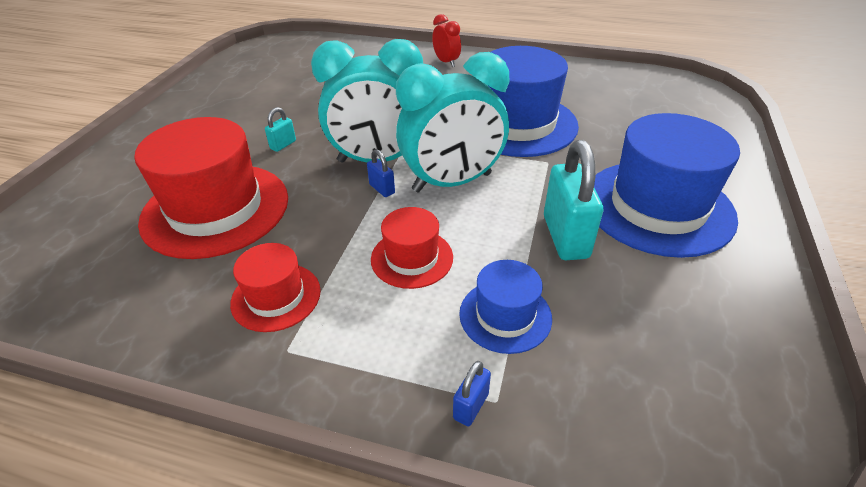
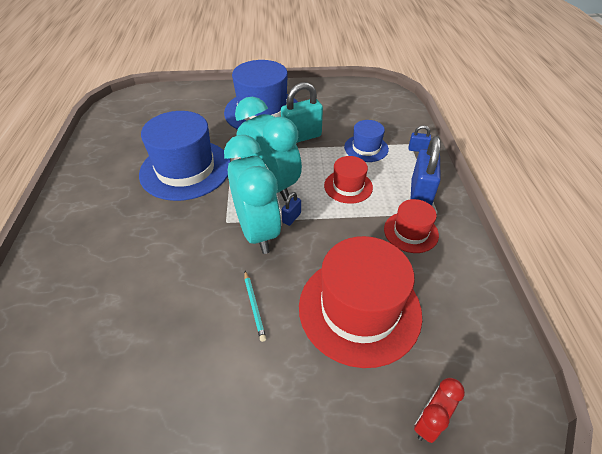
camera: 110 degrees left, 5 degrees up
turquoise padlock [265,107,296,152] -> turquoise pencil [245,271,266,342]
red clock [432,14,461,67] -> red clock moved to [414,378,465,443]
none -> blue padlock [411,136,441,206]

